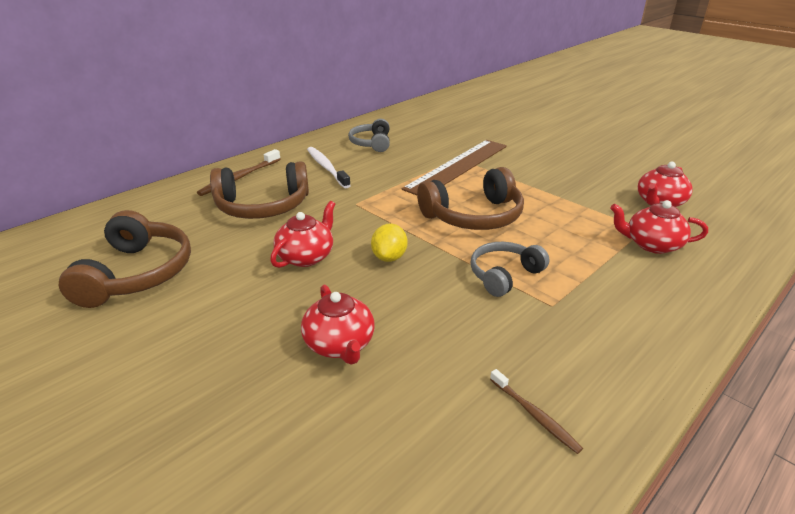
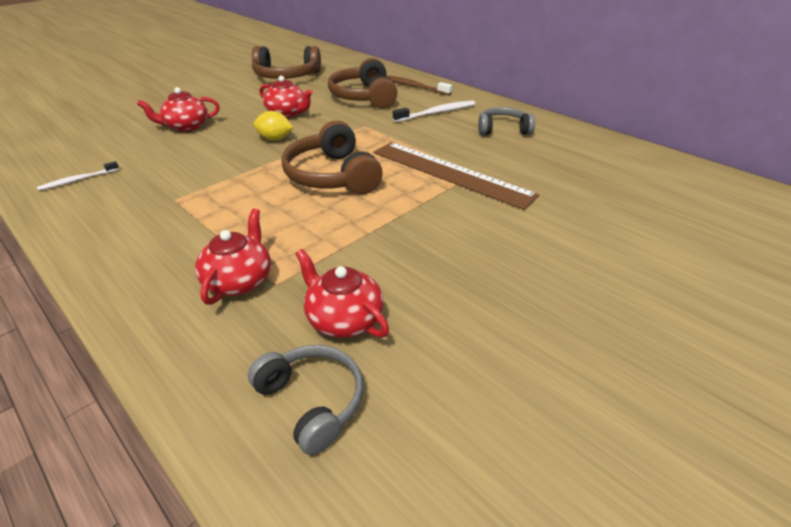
camera: 90 degrees right, 5 degrees up
grey headphones [470,242,549,297] -> grey headphones moved to [248,345,363,455]
brown toothbrush [490,369,583,454] -> white toothbrush [37,161,119,191]

